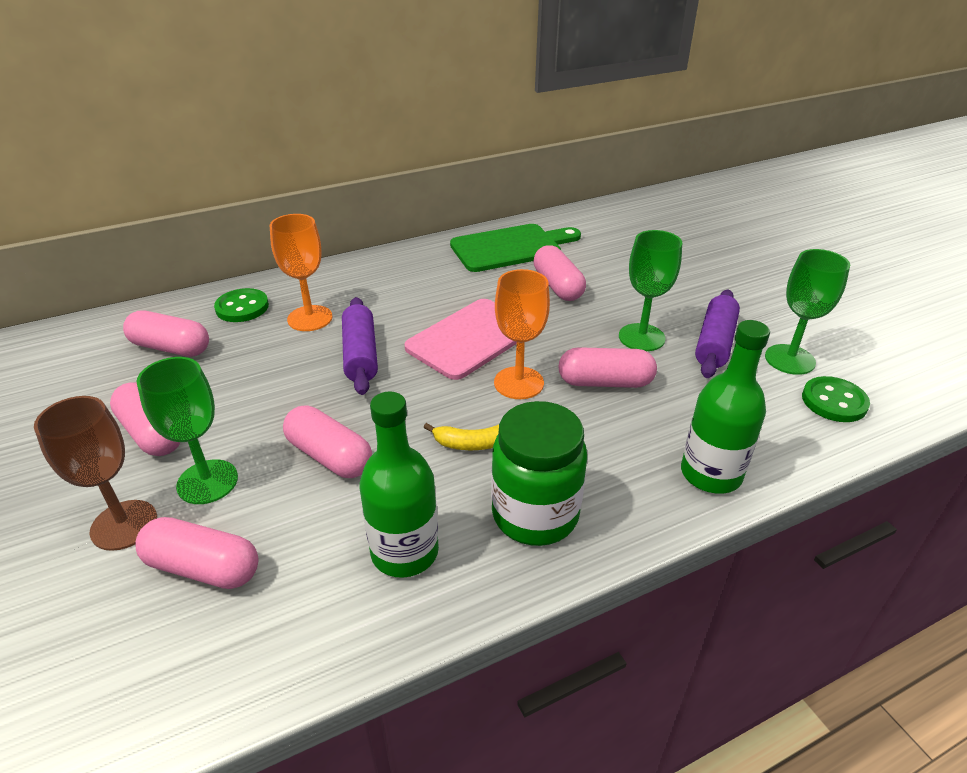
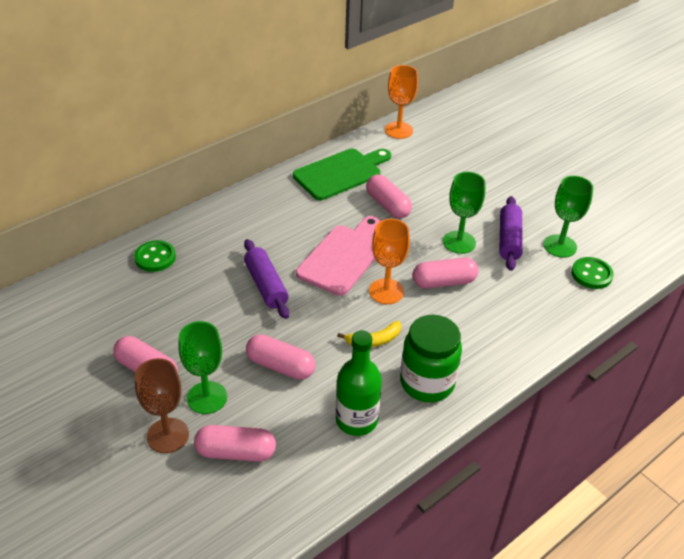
camera: 15 degrees left, 5 degrees up
pink capsule [123,310,209,357] -> none
orange goblet [270,214,333,331] -> orange goblet moved to [385,65,418,139]
green bottle [681,320,770,494] -> none

